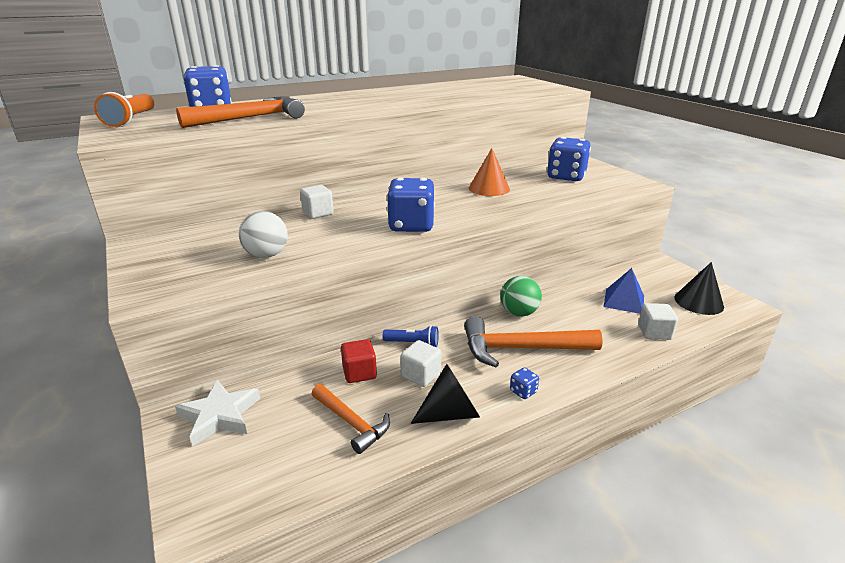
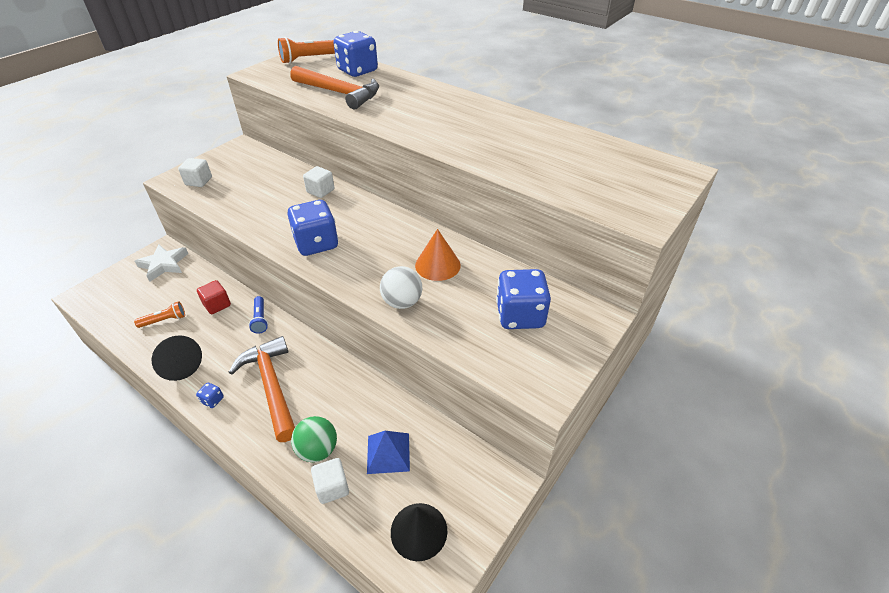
camera: 65 degrees right, 15 degrees up
white ball [239,211,288,258] -> white ball moved to [380,266,422,309]
orange hammer [312,384,390,454] -> orange flashlight [134,301,185,328]
white cube [401,340,442,387] -> white cube moved to [178,158,212,187]
green ball [500,276,542,316] -> green ball moved to [291,416,337,462]

